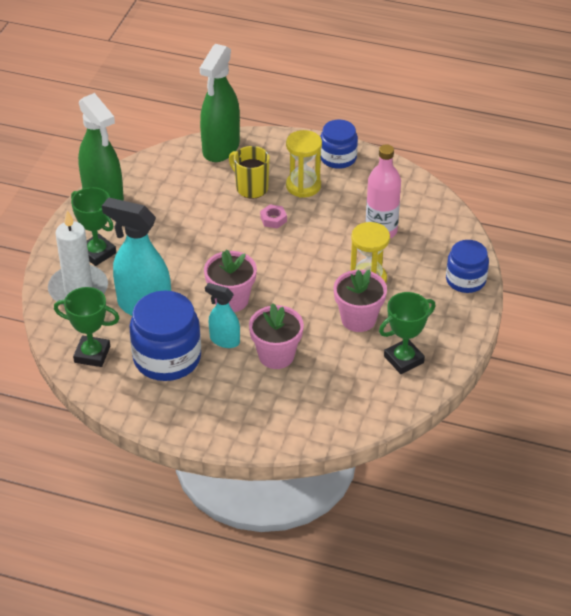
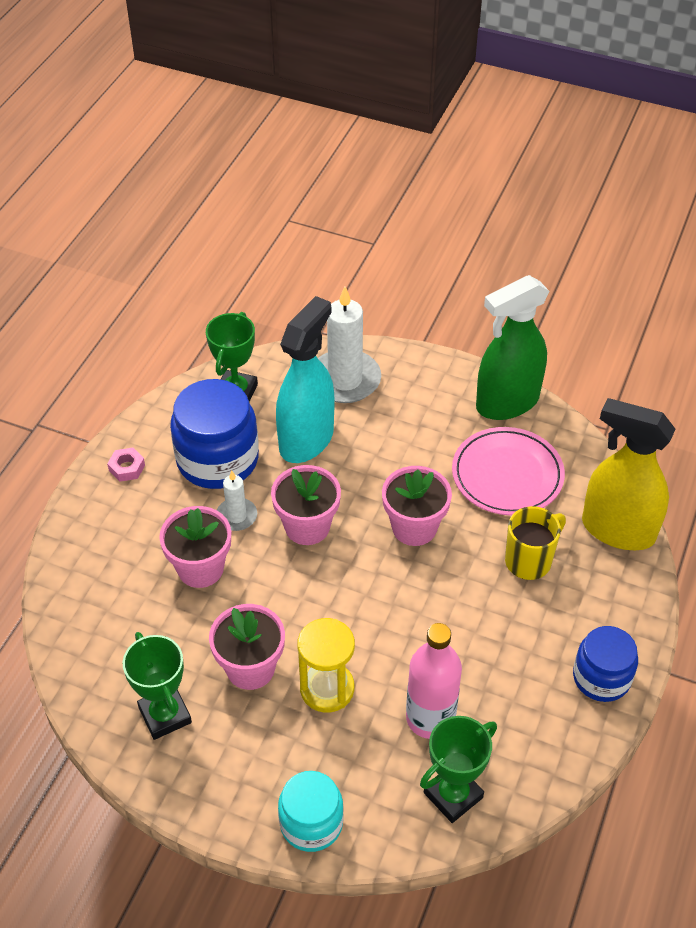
camera: 95 degrees right, 5 degrees up
green trophy [71,187,116,266] -> green trophy moved to [420,716,497,823]
green spray bottle [200,44,240,162] -> yellow spray bottle [582,398,676,550]
turquoise spray bottle [205,283,240,348] -> white candle [217,471,257,531]
pink nut [260,205,287,229] -> pink nut moved to [107,448,145,482]
yellow hourglass [286,130,322,198] -> none
blue jar [446,240,489,293] -> turquoise jar [278,771,343,852]
none -> pink flower pot [382,466,452,546]
none -> pink plate [452,427,565,516]

